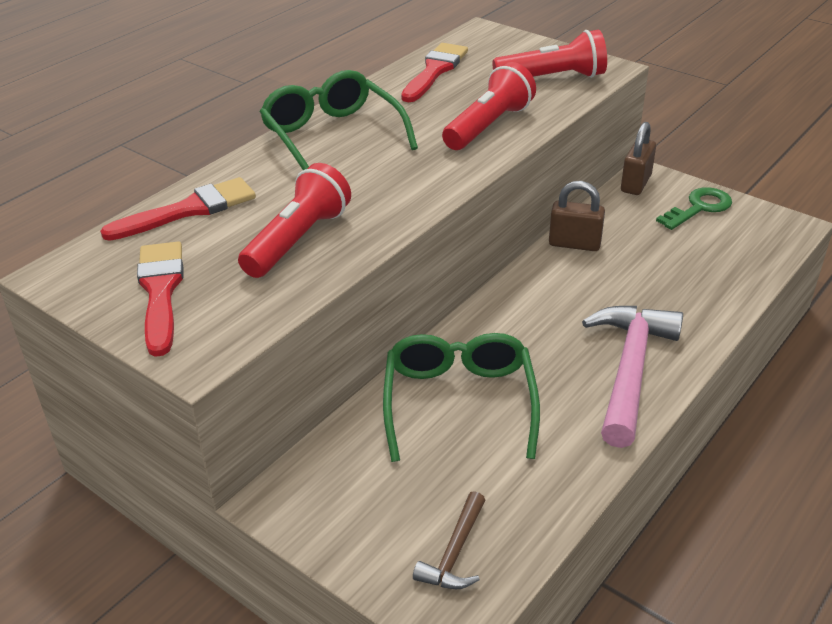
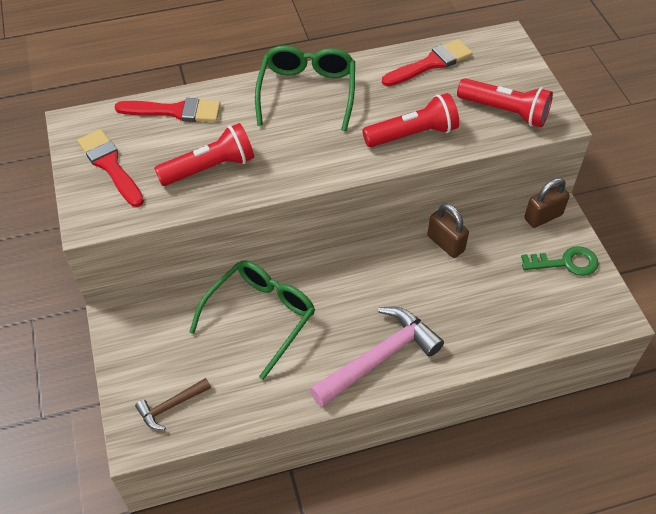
camera: 35 degrees right, 15 degrees up
red brush [137,242,183,357] -> red brush turned 60 degrees counterclockwise [78,129,144,207]

